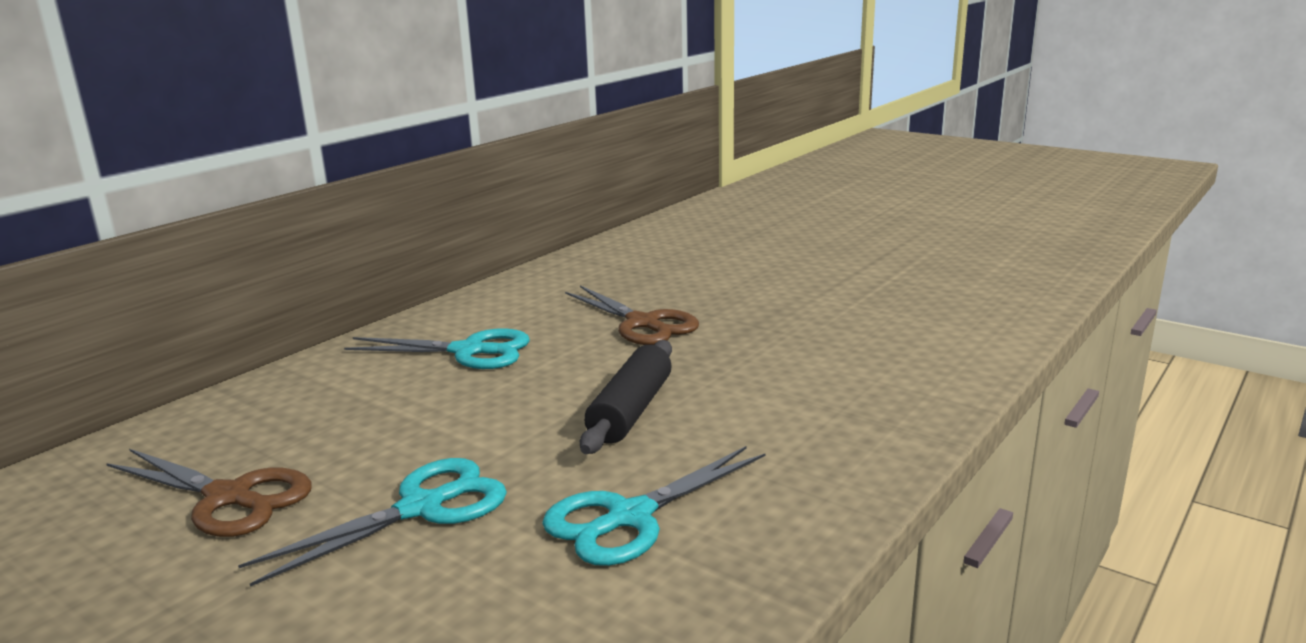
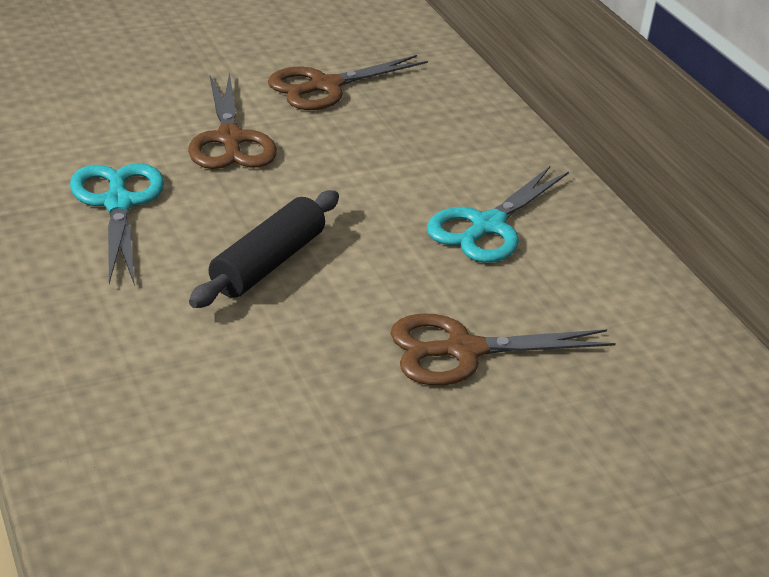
camera: 115 degrees right, 15 degrees up
turquoise scissors [238,458,507,587] -> brown scissors [188,72,277,169]
black rolling pin [580,340,672,454] -> black rolling pin turned 75 degrees clockwise [189,190,339,308]

